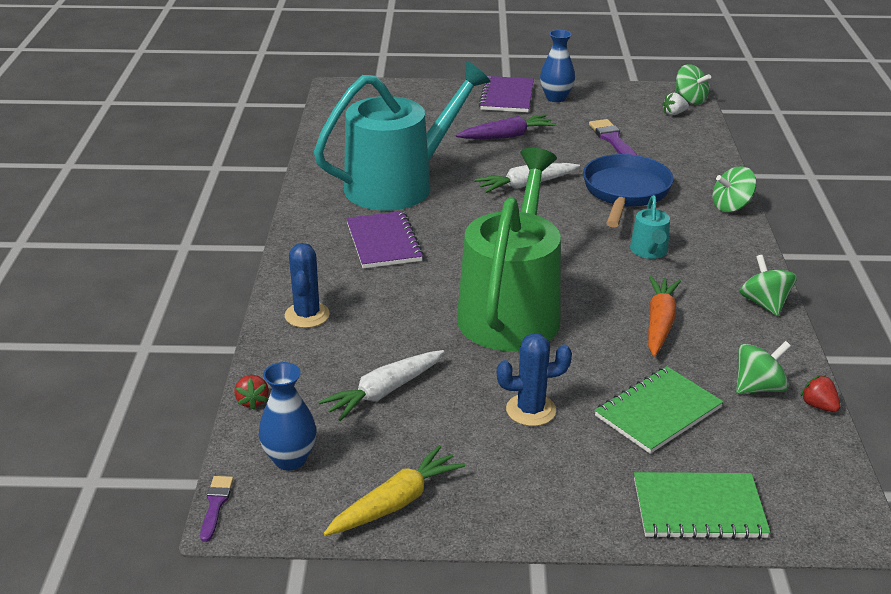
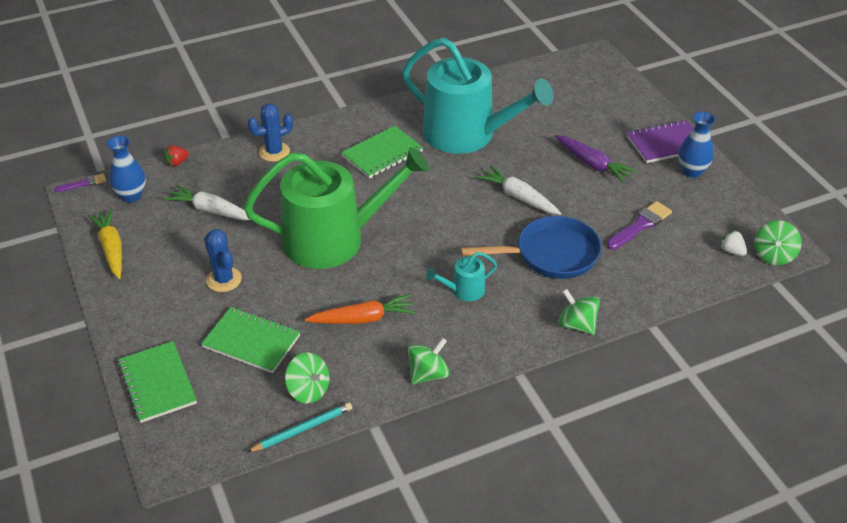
camera: 65 degrees right, 10 degrees up
yellow carrot [324,445,465,536] -> yellow carrot turned 135 degrees counterclockwise [88,209,122,279]
purple notebook [346,211,424,268] -> green notebook [341,126,423,179]
red strawberry [800,375,841,412] -> turquoise pencil [247,402,352,452]

